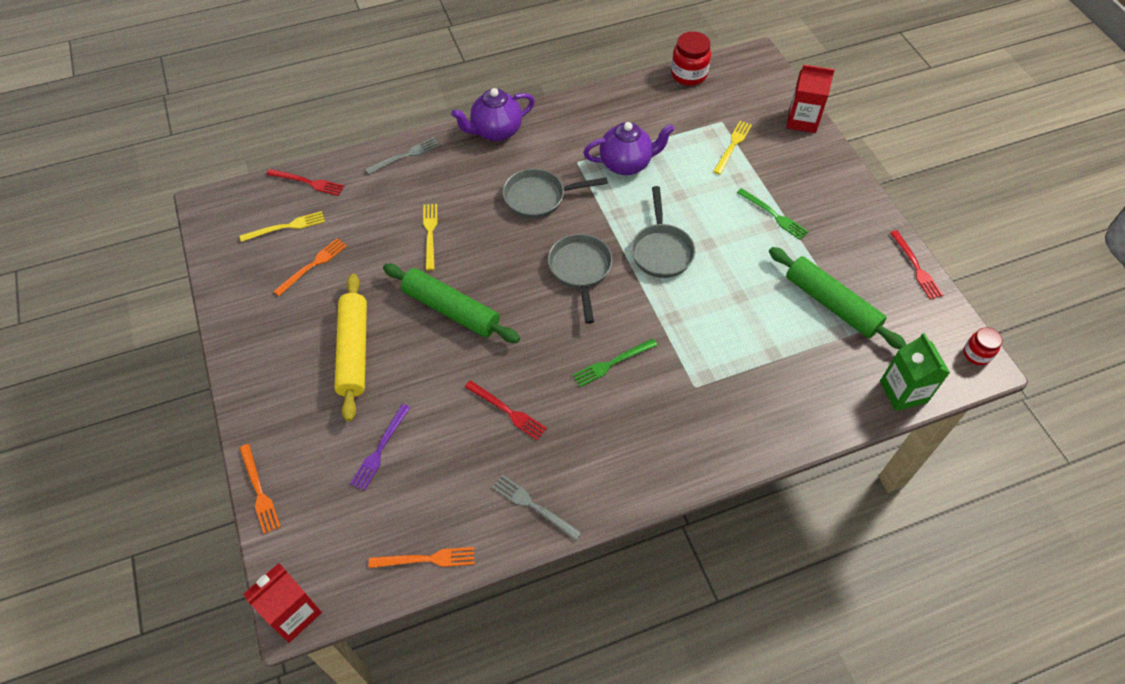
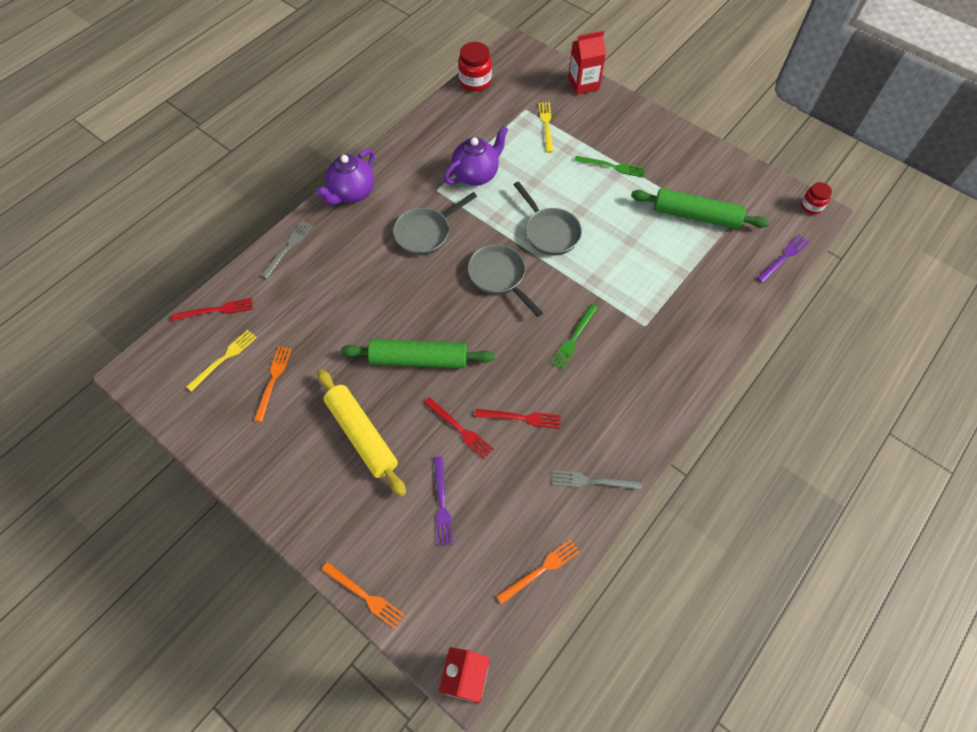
camera: 30 degrees left, 5 degrees up
yellow fork [423,204,437,270] -> none
green carton [880,333,950,411] -> purple fork [757,234,810,283]
red fork [890,230,943,300] -> red fork moved to [423,397,493,459]

